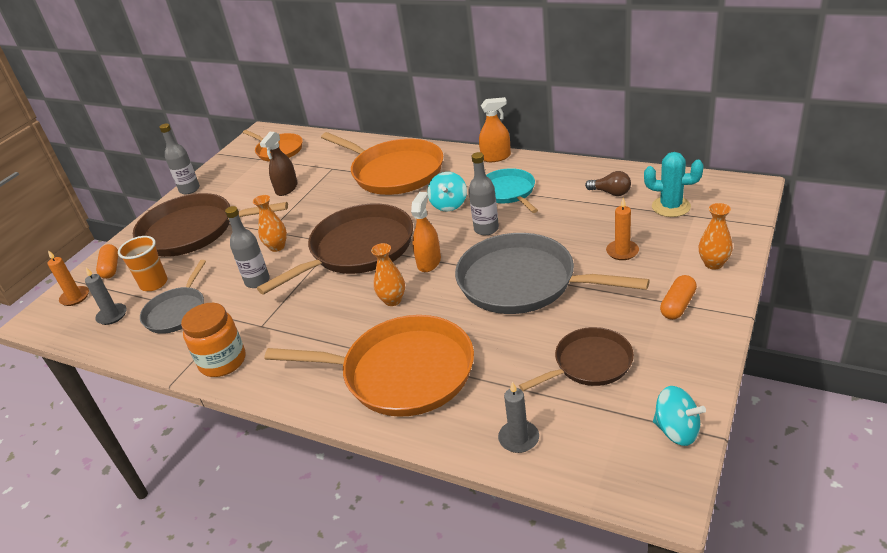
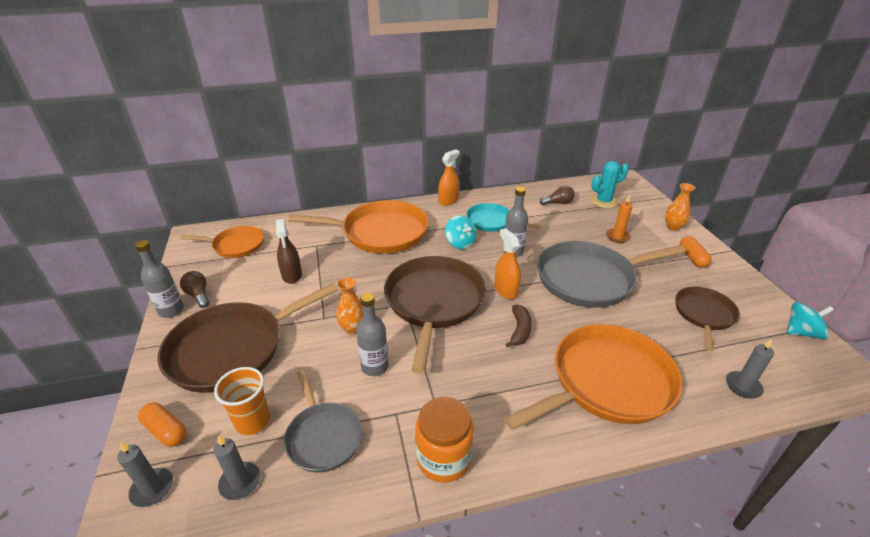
camera: 45 degrees left, 0 degrees up
orange candle [48,250,89,306] -> grey candle [117,442,173,507]
orange vase [371,243,405,306] -> brown banana [505,304,532,348]
none -> brown light bulb [180,271,209,308]

